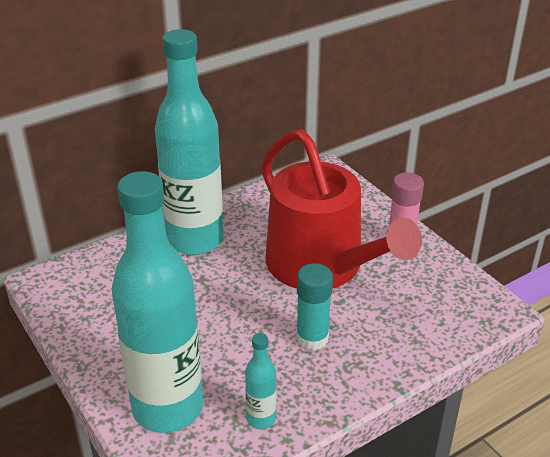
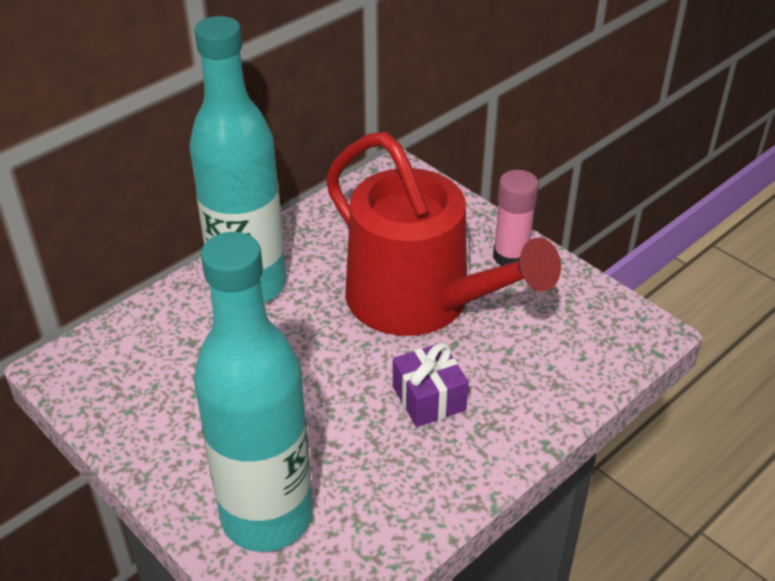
camera: 10 degrees left, 5 degrees up
turquoise bottle [245,333,277,429] -> none
turquoise glue stick [296,263,333,350] -> purple gift [393,342,469,427]

